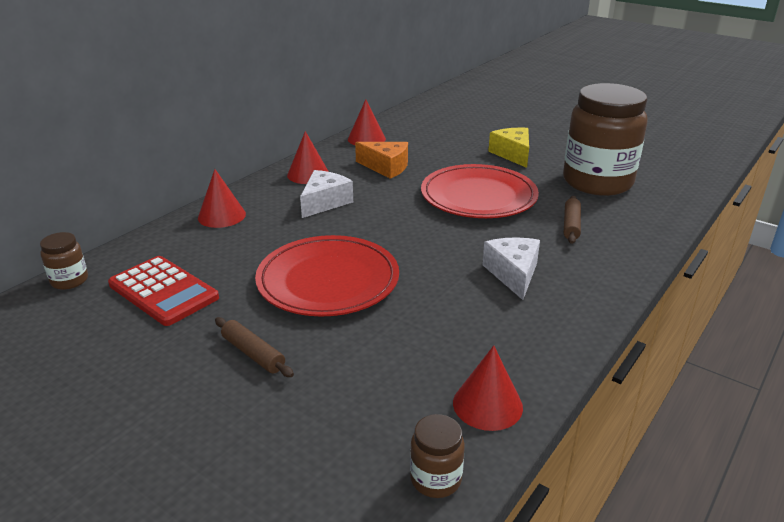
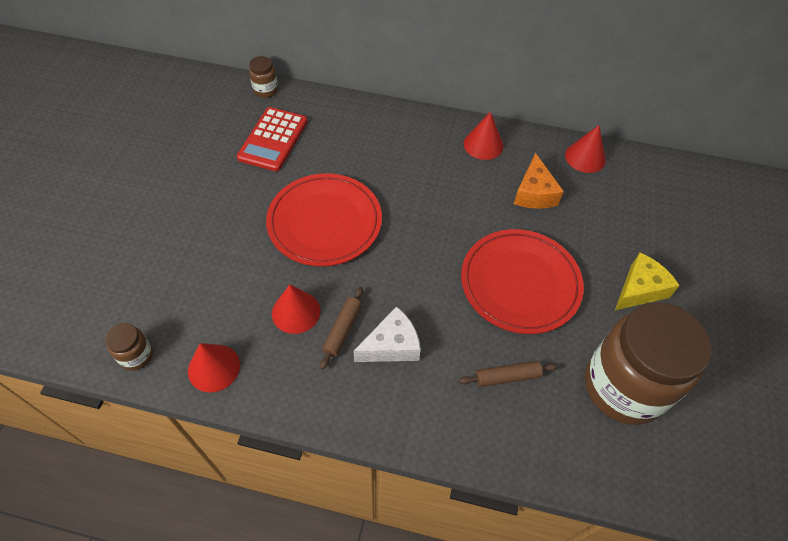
camera: 65 degrees right, 25 degrees up
red cone [198,169,246,228] -> red cone moved to [272,284,321,334]
brown rolling pin [215,317,294,377] -> brown rolling pin moved to [320,287,363,369]
white cheese [300,170,353,218] -> none

